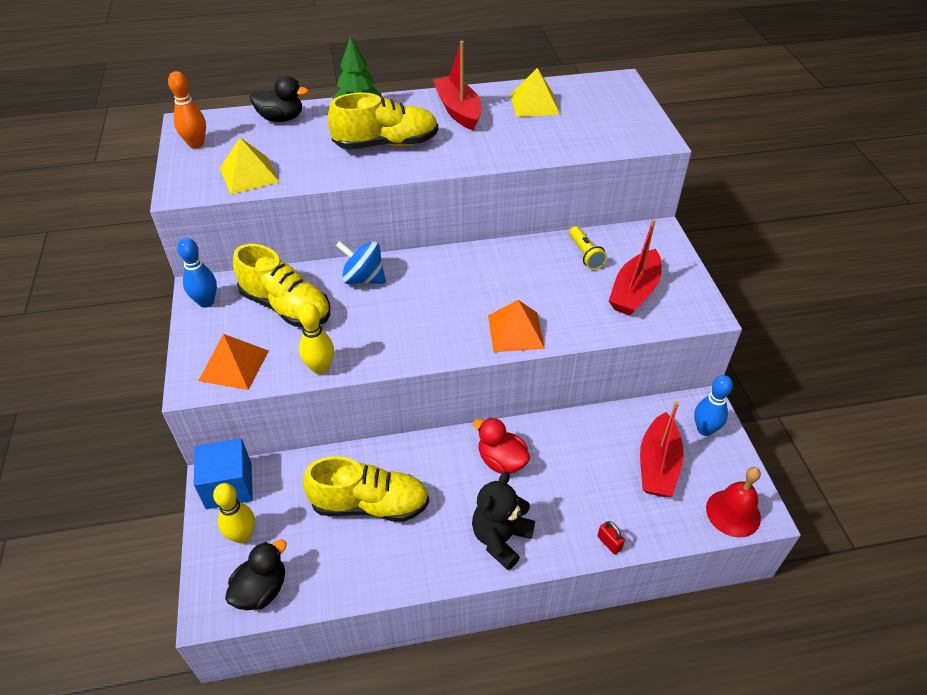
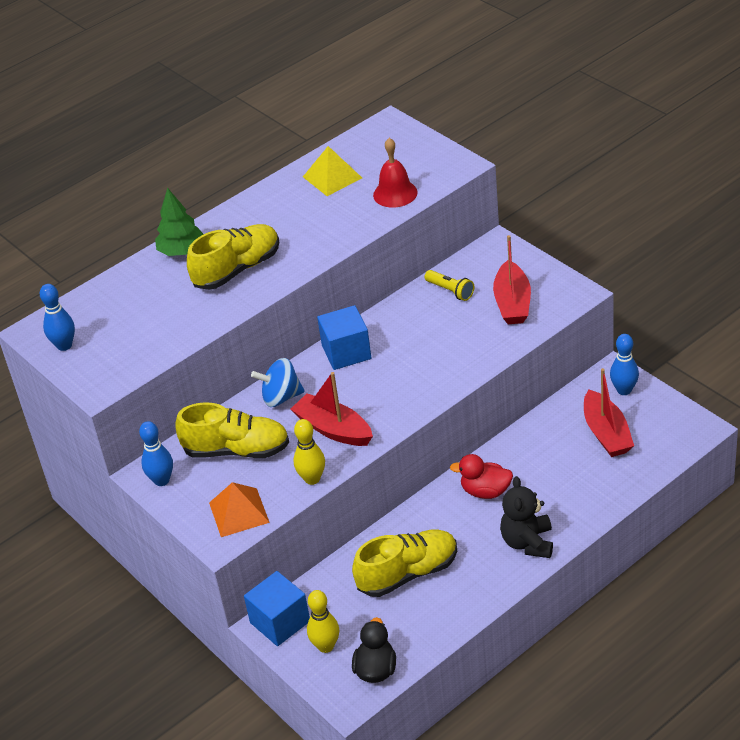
camera: 25 degrees left, 5 degrees down
orange bowling pin [168,71,206,148] -> blue bowling pin [40,284,75,351]
yellow pyramid [220,138,279,195] -> none
black duck [250,76,308,122] -> none
red boat [433,41,481,131] -> red boat moved to [291,372,373,446]
orange pyramid [488,300,545,352] -> none
red padlock [597,521,625,555] -> none
red bell [706,467,761,537] -> red bell moved to [373,138,418,208]
none -> blue cube [317,305,371,370]

